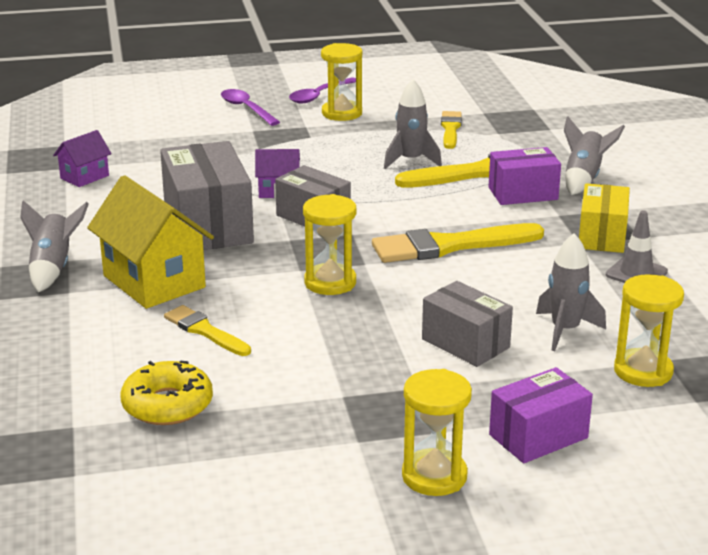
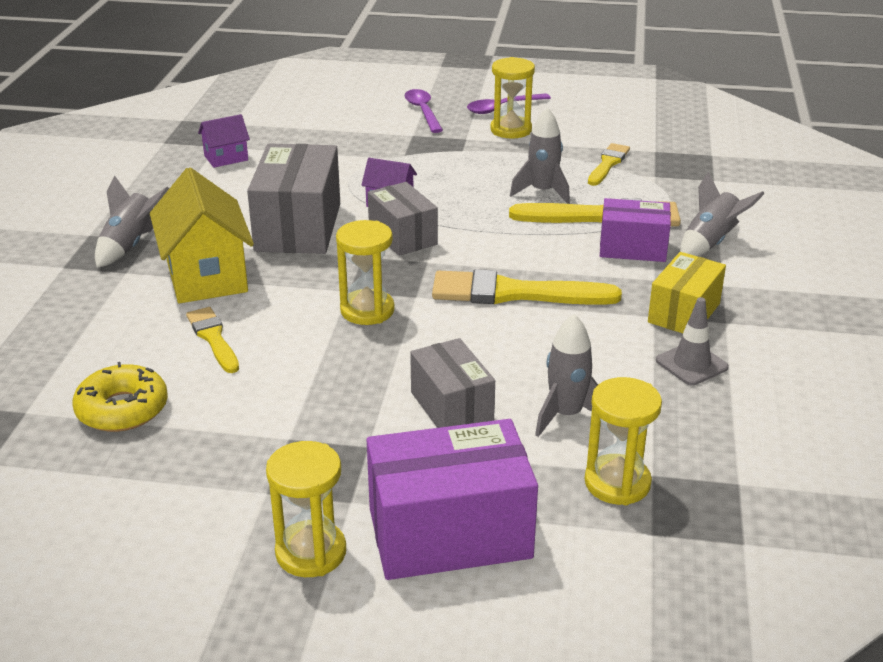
camera: 20 degrees right, 5 degrees up
purple box [489,367,593,463] -> purple box [367,419,538,580], size x1.62

